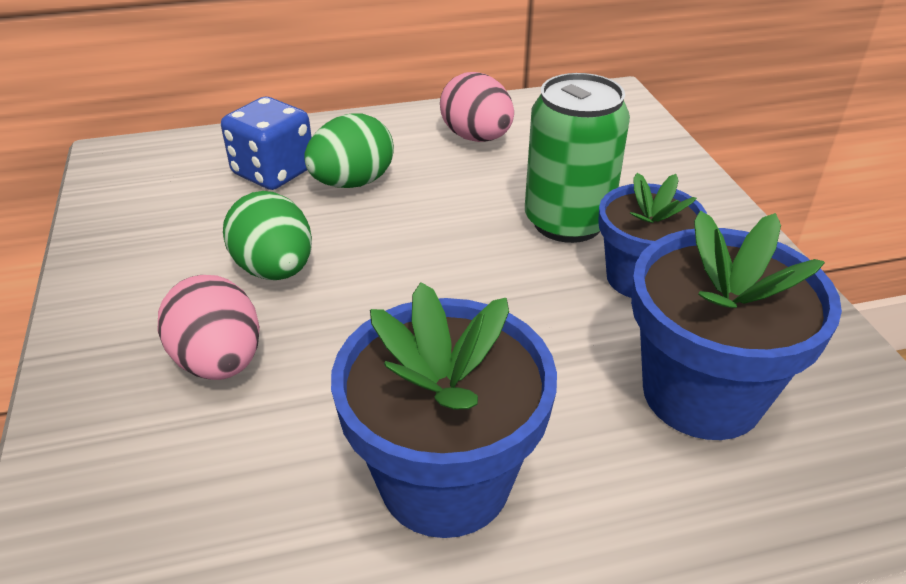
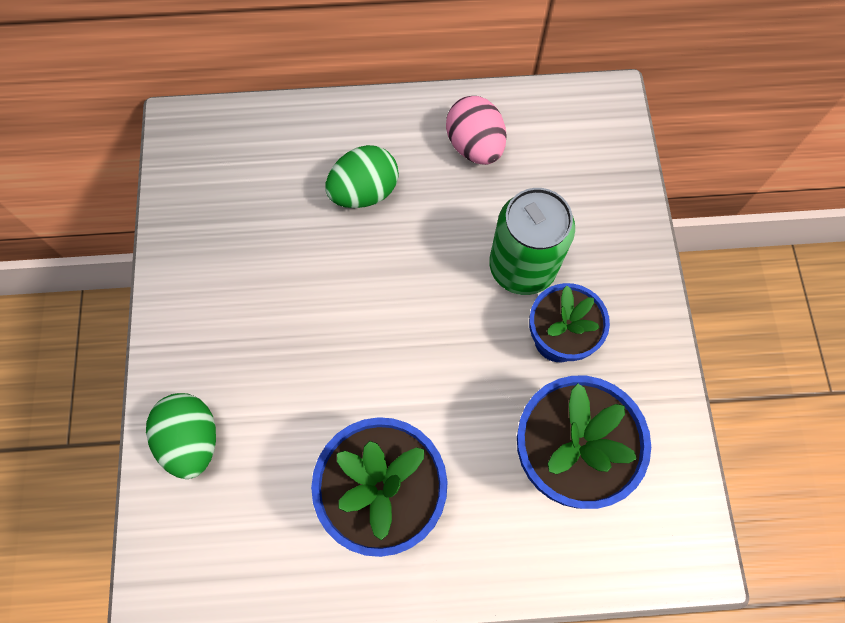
camera: 10 degrees right, 30 degrees up
pink egg [158,275,260,380] -> none
blue dice [221,97,312,190] -> none
green egg [223,191,312,280] -> green egg moved to [146,393,216,479]

